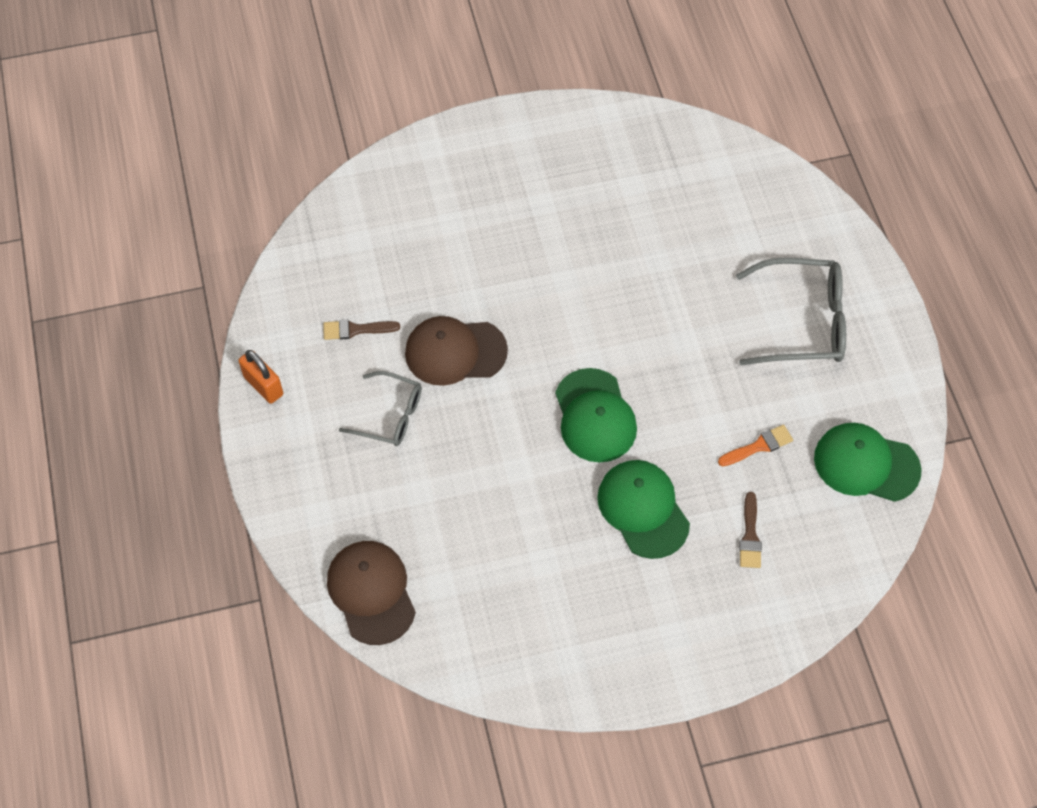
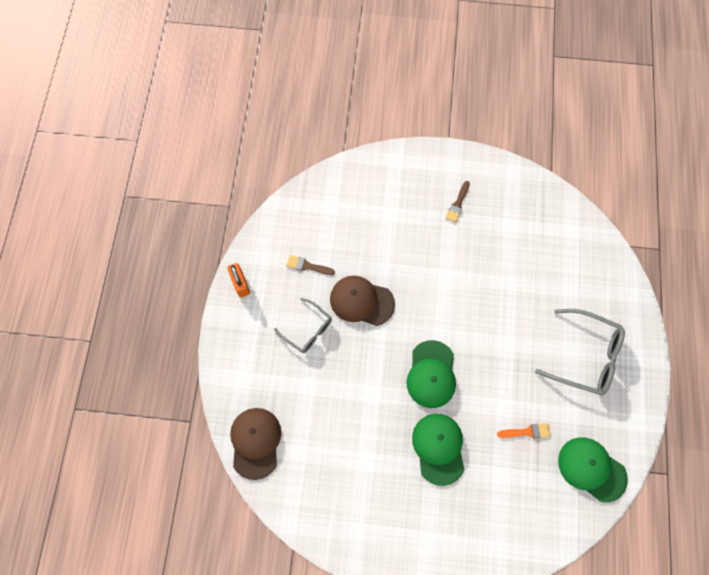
camera: 20 degrees right, 10 degrees up
brown brush [739,492,762,568] -> brown brush moved to [445,181,470,223]

